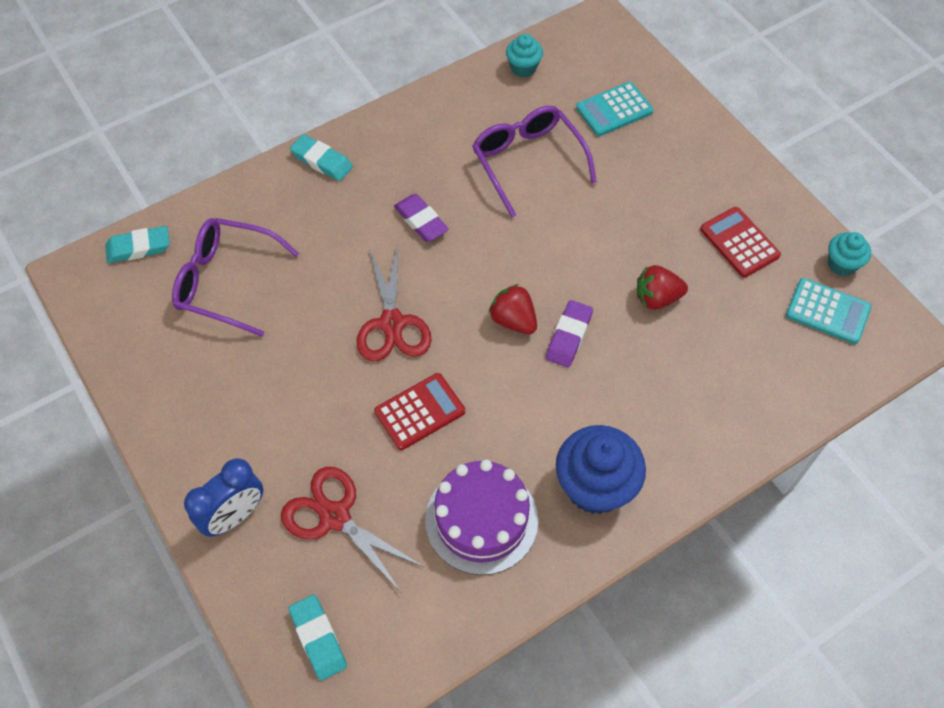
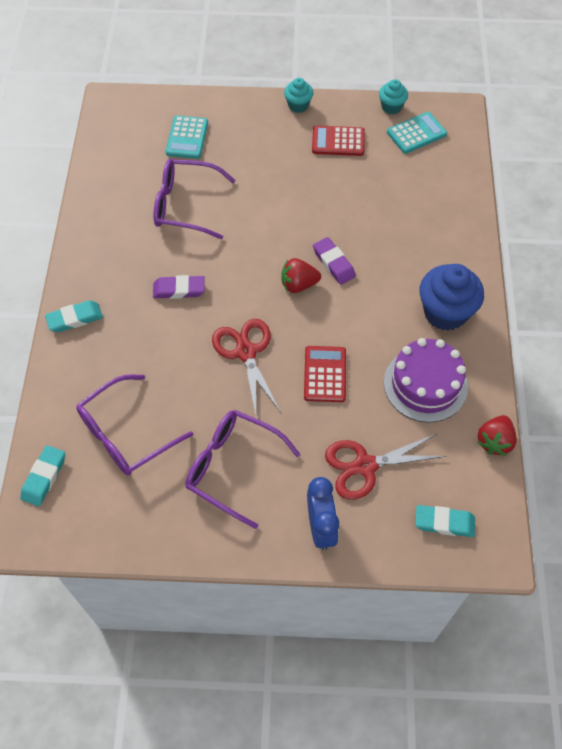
camera: 55 degrees left, 0 degrees up
red scissors [357,244,432,362] -> red scissors turned 135 degrees counterclockwise [212,319,280,415]
turquoise cupcake [506,34,543,77] -> turquoise cupcake moved to [284,78,313,113]
red strawberry [637,265,688,310] -> red strawberry moved to [477,415,517,456]
none -> purple glasses [185,410,301,529]

